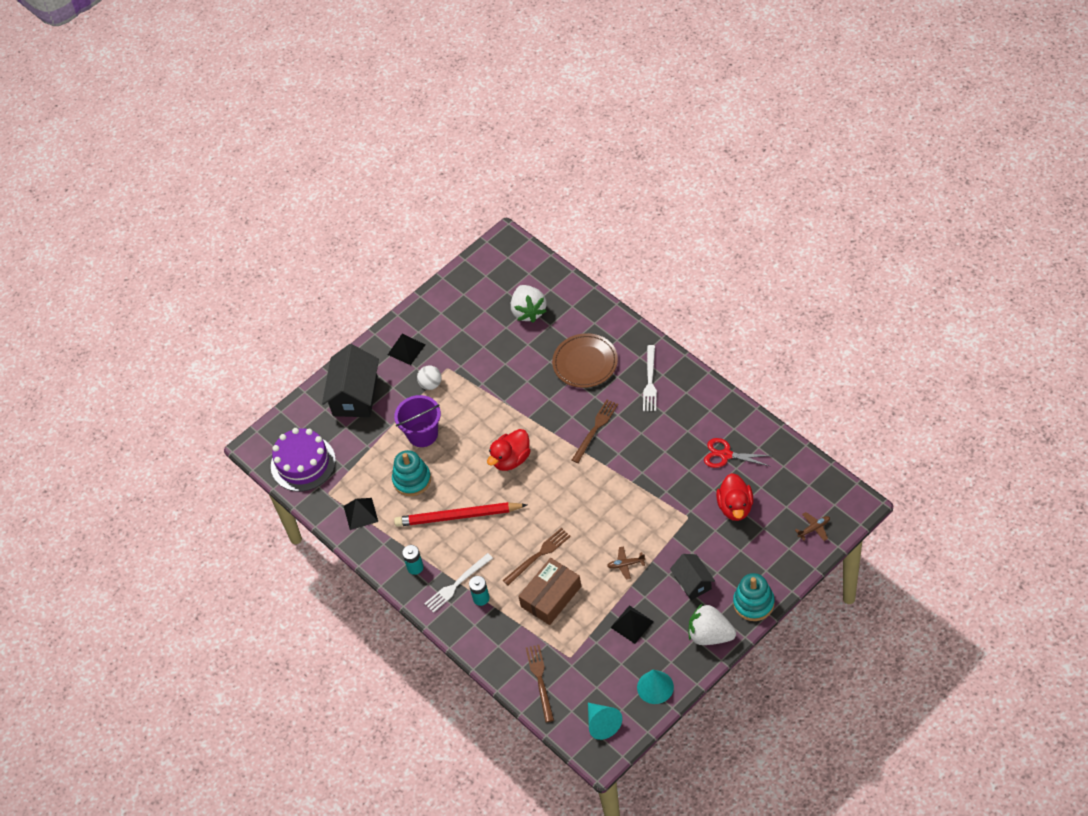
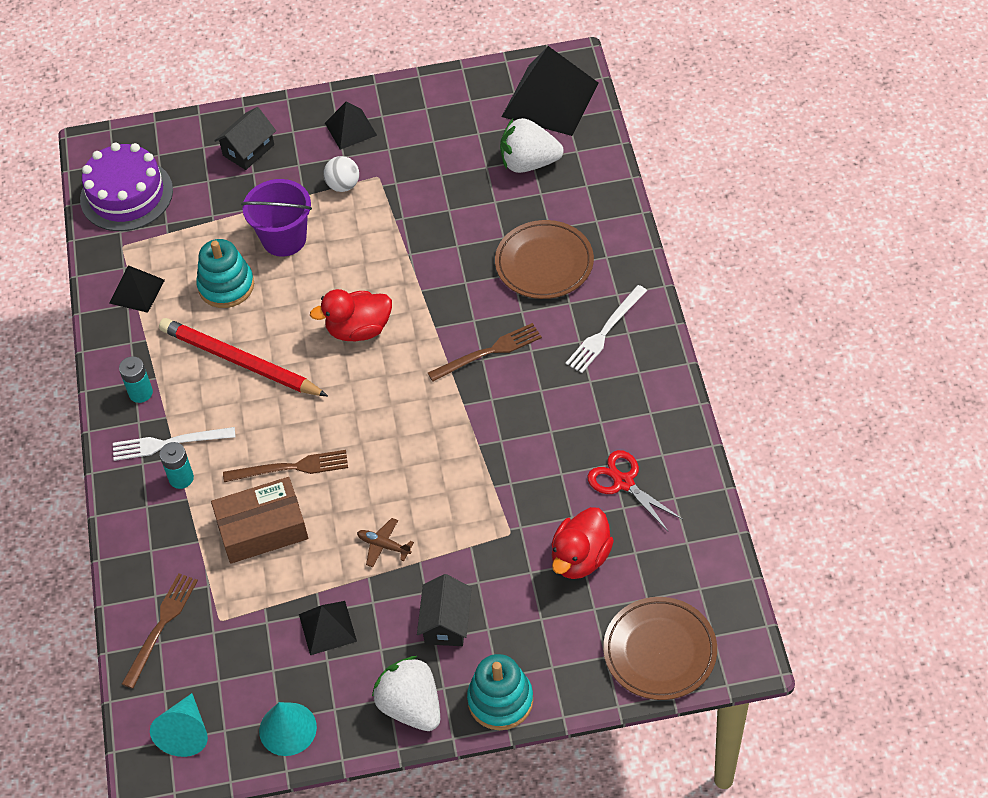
camera: 30 degrees right, 0 degrees up
black house [322,344,379,417] -> black house [214,107,276,170], size x0.59
white strawberry [511,285,547,323] -> white strawberry turned 75 degrees clockwise [500,118,563,173]
brown plane [795,512,830,541] -> brown plate [603,597,717,700]
none -> black pyramid [502,46,599,136]

